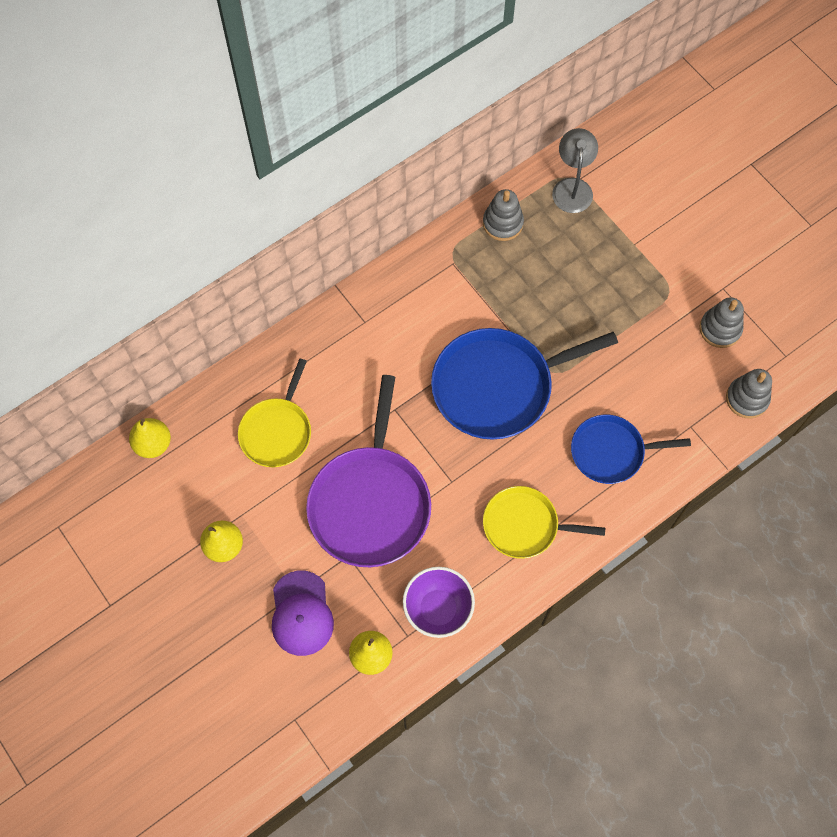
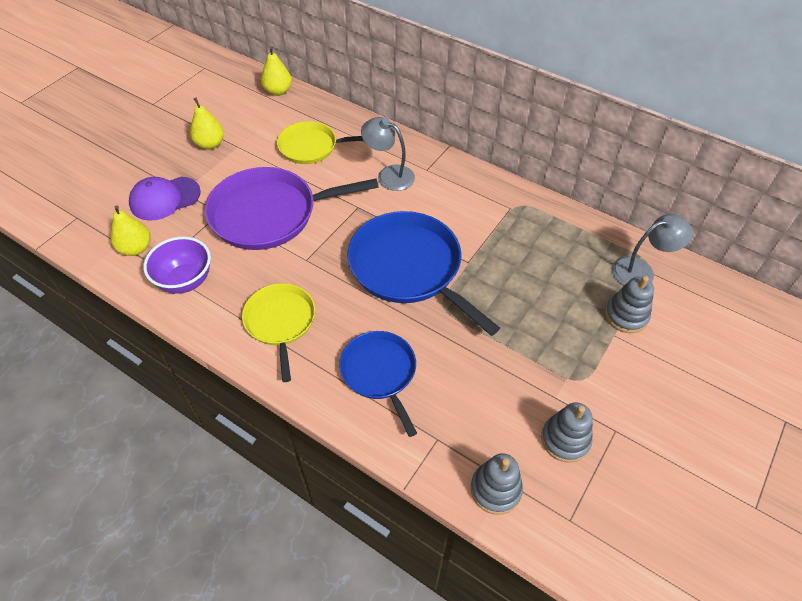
camera: 70 degrees right, 15 degrees down
grey stacking toy [483,189,524,241] -> grey stacking toy moved to [605,276,654,333]
none -> grey lamp [361,117,415,191]

